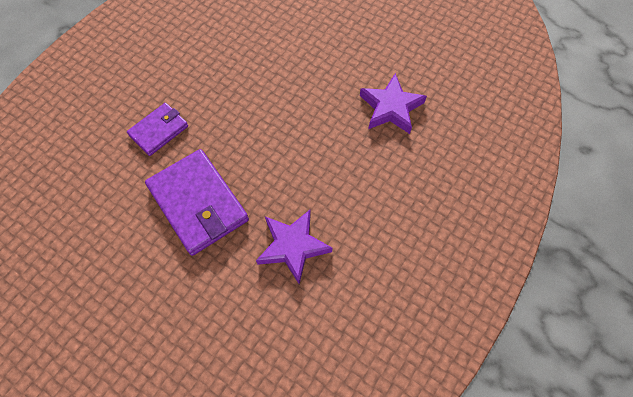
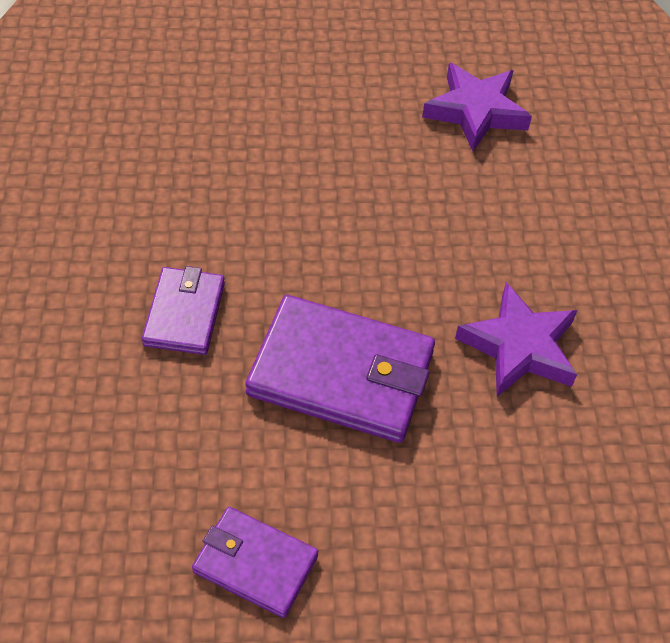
camera: 40 degrees left, 10 degrees down
none -> purple wallet [192,507,318,618]

